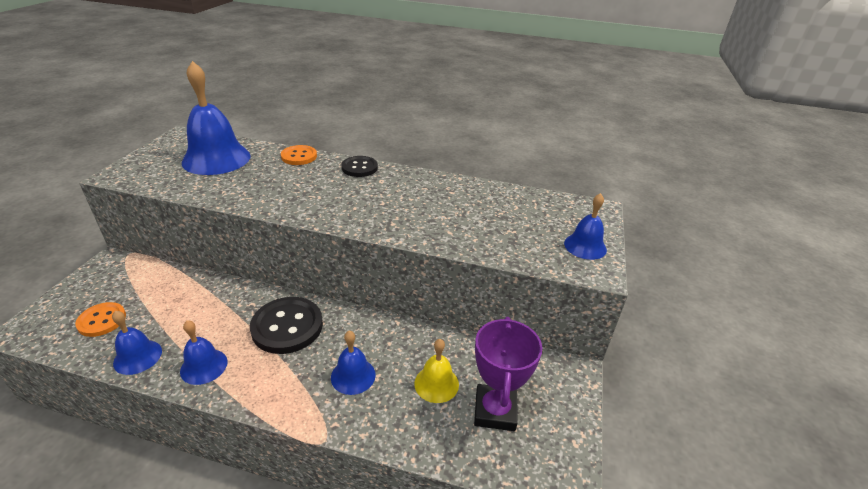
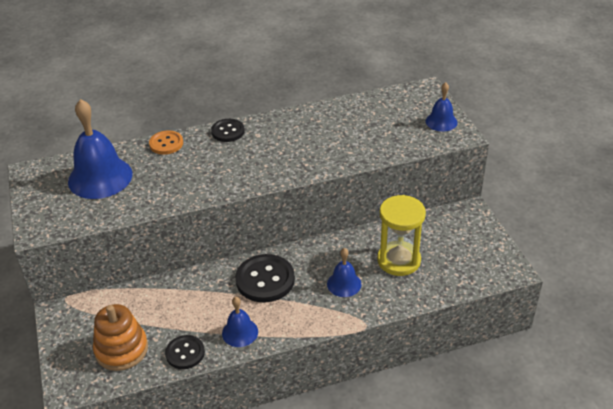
camera: 30 degrees left, 5 degrees up
orange button [75,302,126,337] -> orange stacking toy [93,304,148,371]
blue bell [112,311,162,375] -> black button [165,335,205,369]
yellow bell [414,339,459,403] -> yellow hourglass [377,195,426,276]
purple trophy [474,317,542,431] -> none

